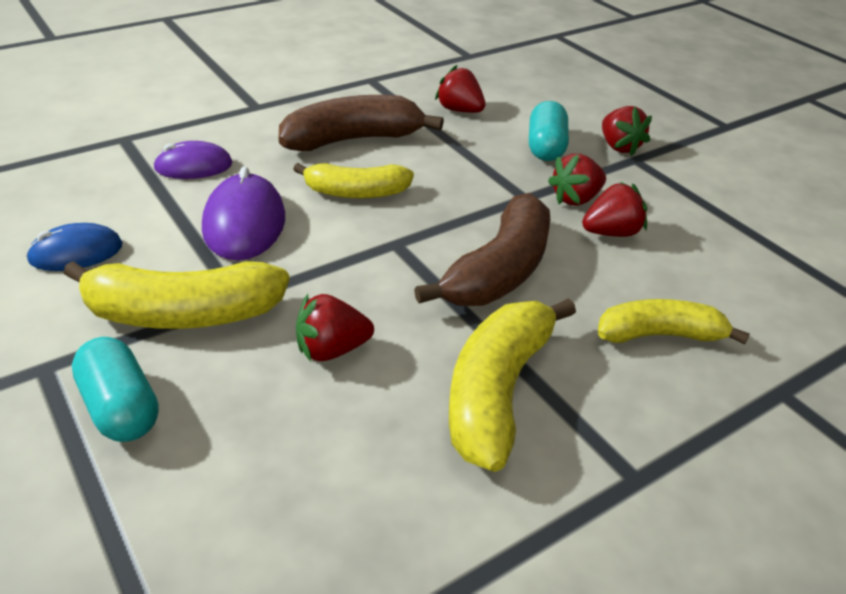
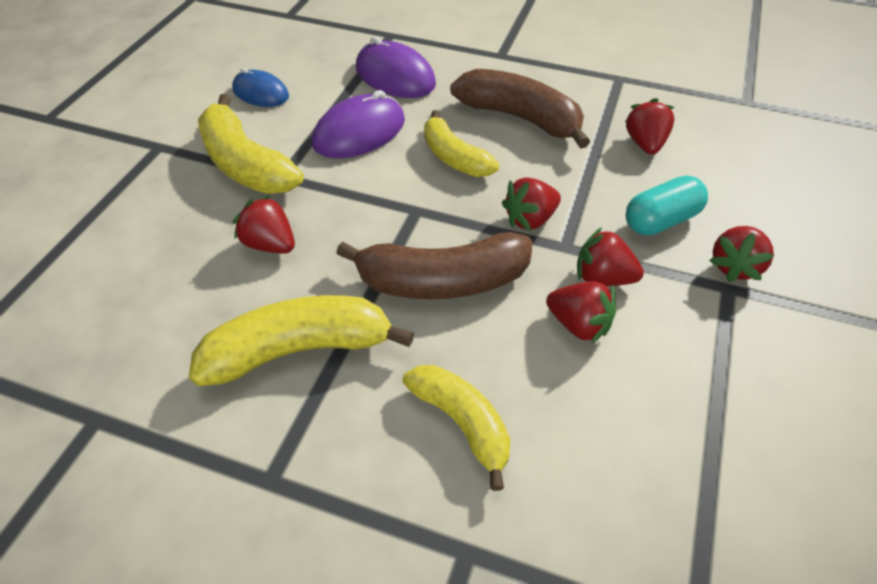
camera: 55 degrees right, 10 degrees up
turquoise capsule [72,337,159,442] -> none
purple mouse [153,141,232,179] -> purple mouse [356,36,436,98], size x1.51
none -> red strawberry [502,177,561,231]

